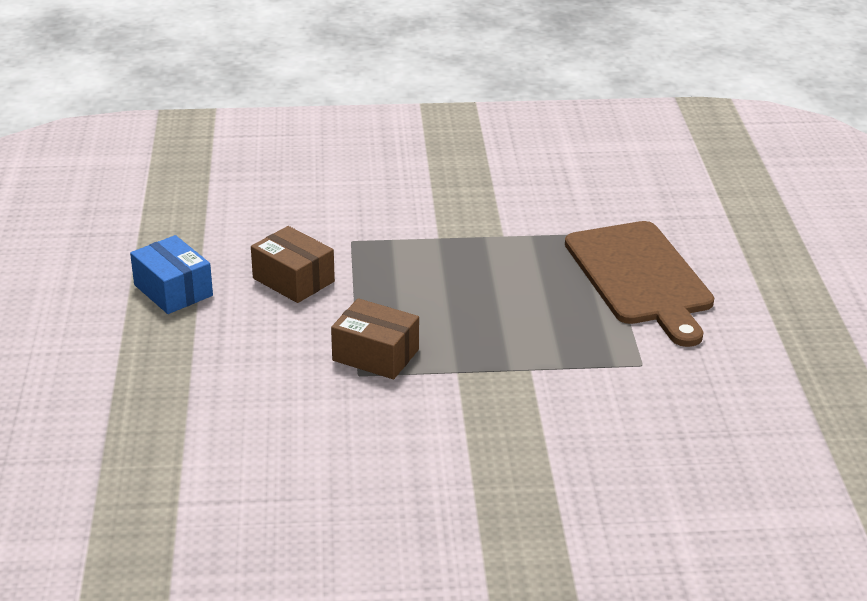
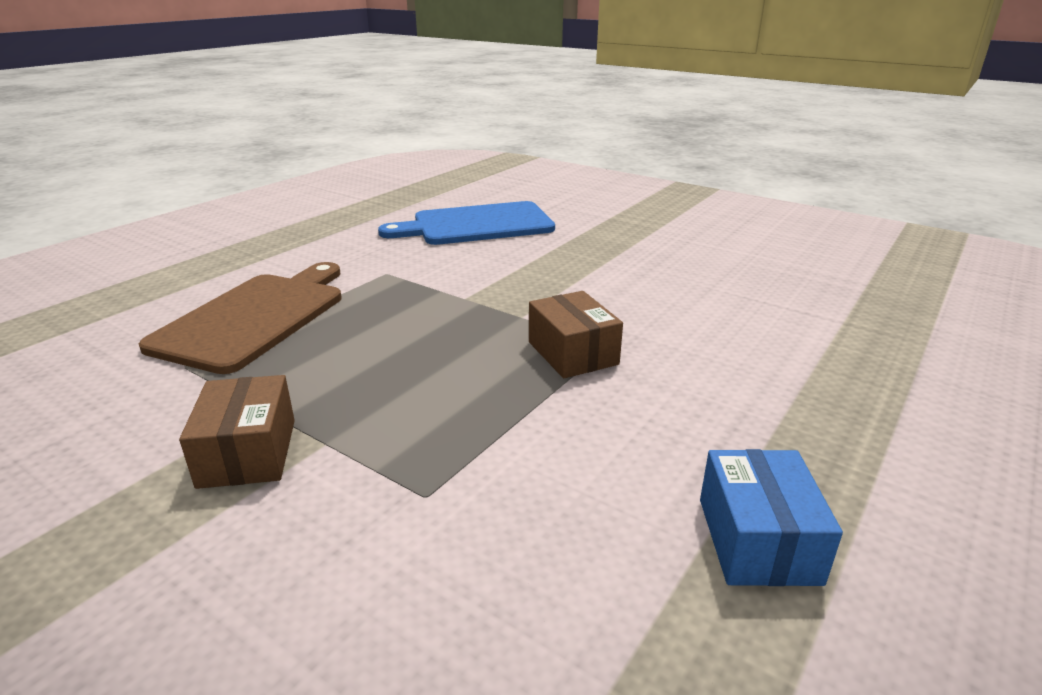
camera: 140 degrees left, 5 degrees down
brown box [251,226,335,303] -> brown box moved to [179,375,295,489]
none -> blue cutting board [378,201,555,245]

